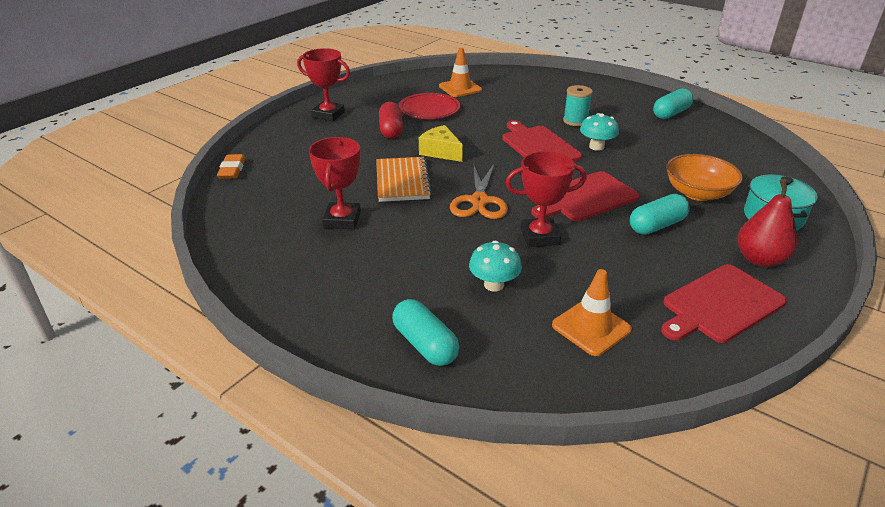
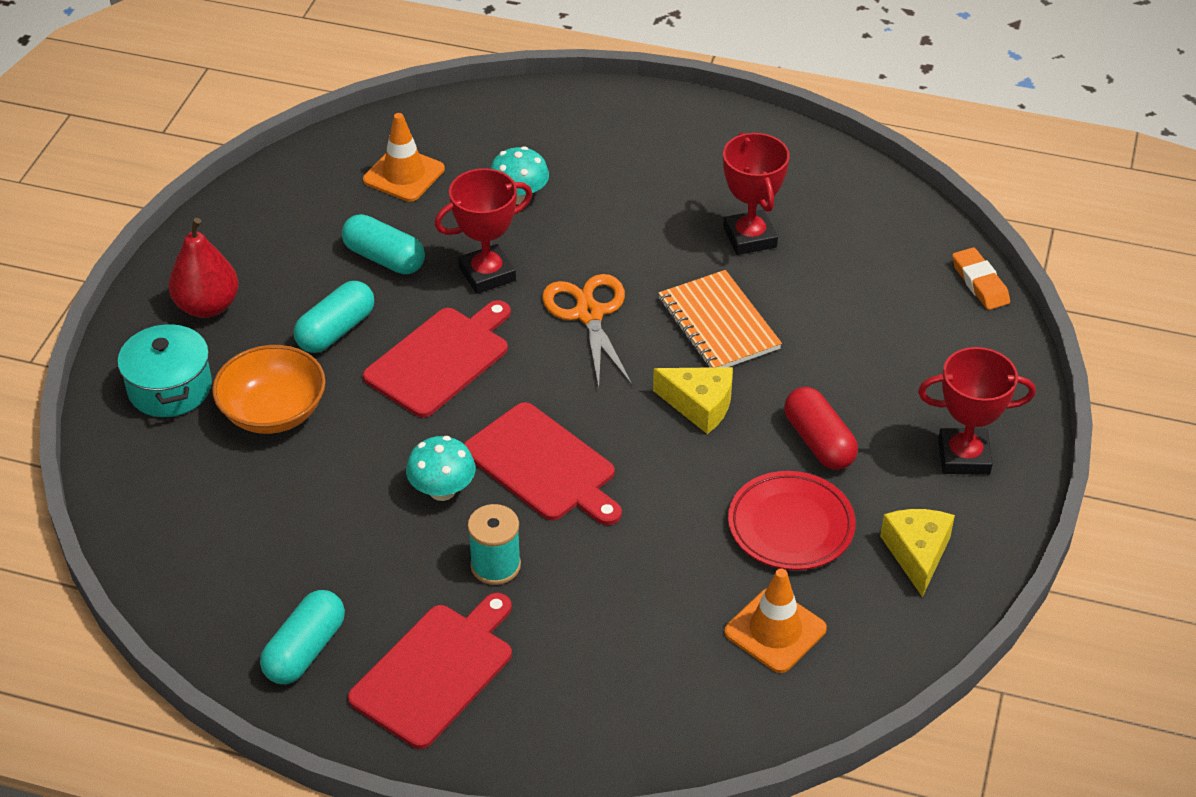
camera: 160 degrees right, 10 degrees up
turquoise capsule [392,299,459,366] -> turquoise capsule moved to [342,214,425,274]
red cutting board [661,264,787,343] -> red cutting board moved to [348,593,512,749]
none -> yellow cheese [880,509,955,597]

